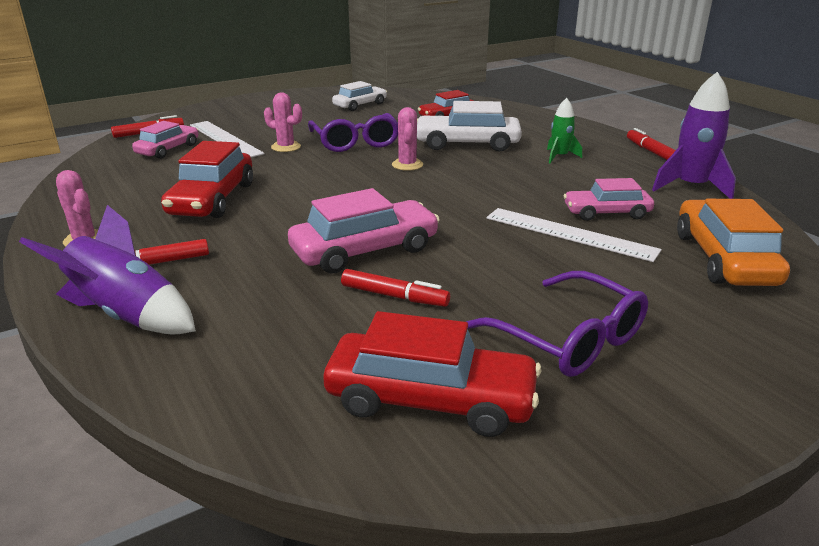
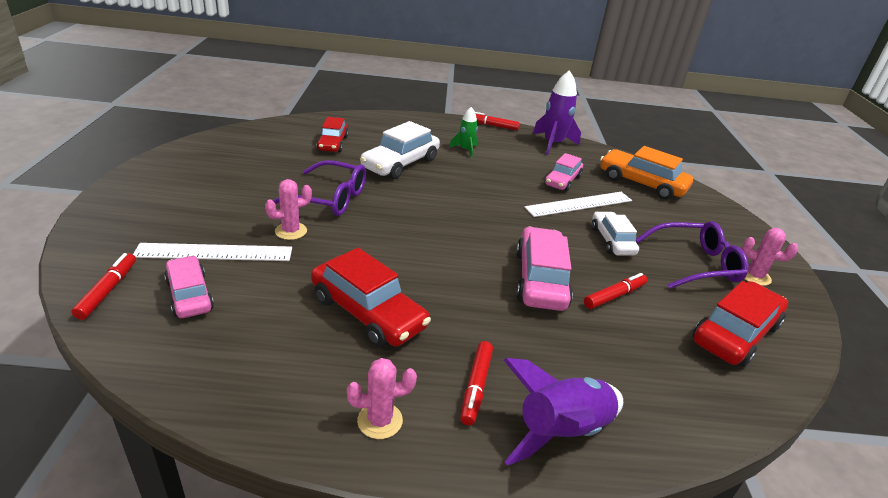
camera: 60 degrees left, 5 degrees up
white car [332,81,387,111] -> white car moved to [592,212,639,256]
pink cactus [392,107,423,171] -> pink cactus moved to [742,228,798,286]

